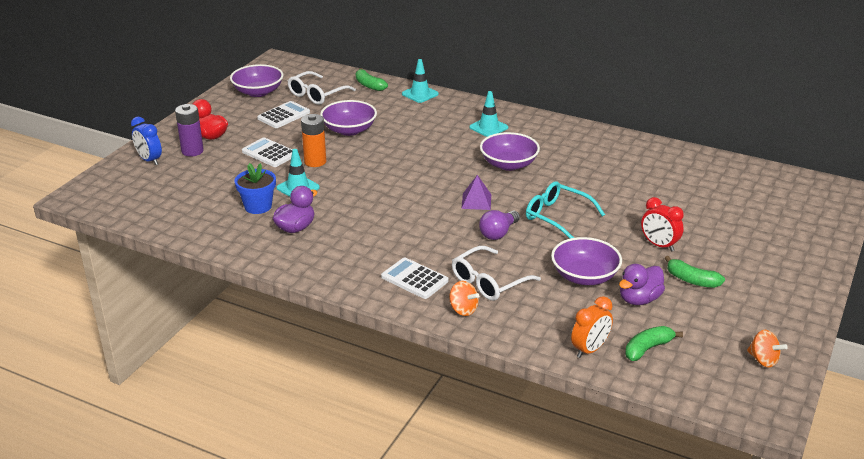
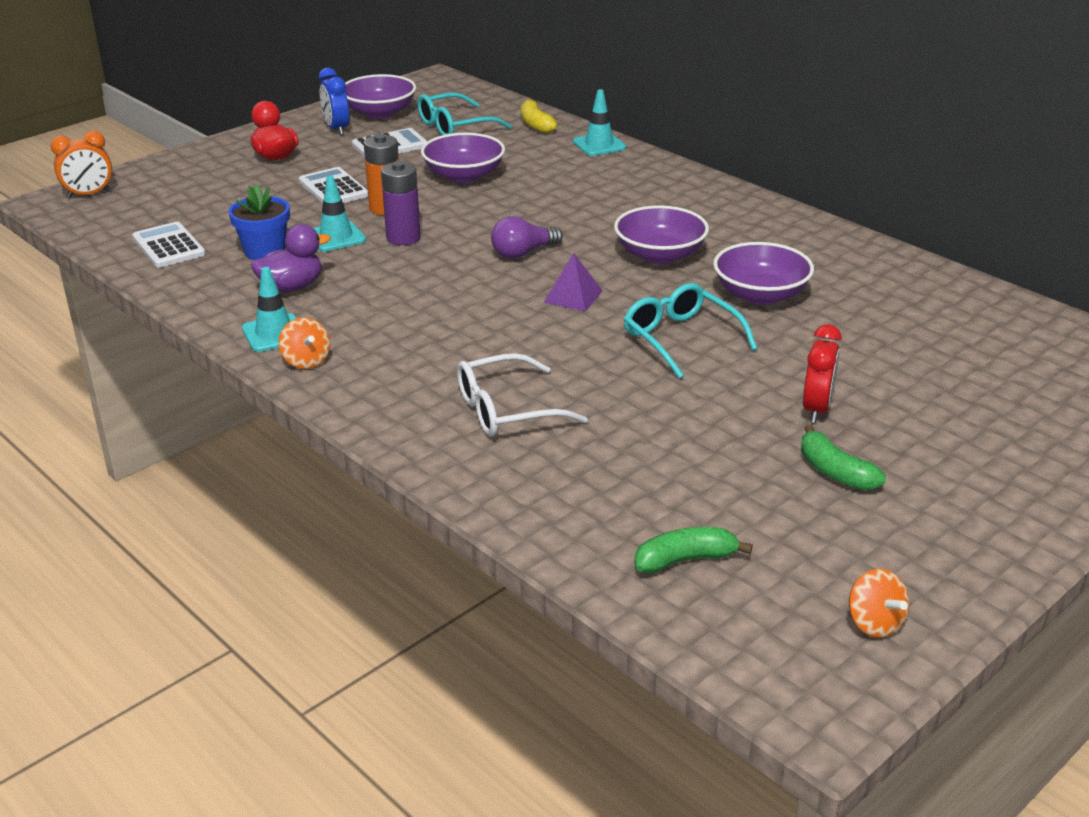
camera: 20 degrees right, 0 degrees up
blue clock [131,117,162,165] -> blue clock moved to [319,68,349,135]
purple battery [175,104,204,157] -> purple battery moved to [381,161,421,245]
white glasses [288,71,356,105] -> turquoise glasses [418,92,512,135]
green banana [356,68,388,91] -> yellow banana [521,99,557,133]
white calculator [381,257,448,299] -> white calculator moved to [132,222,206,268]
orange spinning top [450,281,479,316] -> orange spinning top moved to [279,317,330,369]
turquoise traffic cone [469,91,508,137] -> turquoise traffic cone moved to [242,267,297,352]
purple light bulb [479,210,520,240] -> purple light bulb moved to [491,216,563,259]
purple bowl [551,237,622,285] -> purple bowl moved to [713,242,814,305]
orange clock [571,296,613,358] -> orange clock moved to [51,131,112,198]
purple duck [619,264,665,305] -> none
red clock [641,197,684,251] -> red clock turned 135 degrees counterclockwise [803,324,842,423]

